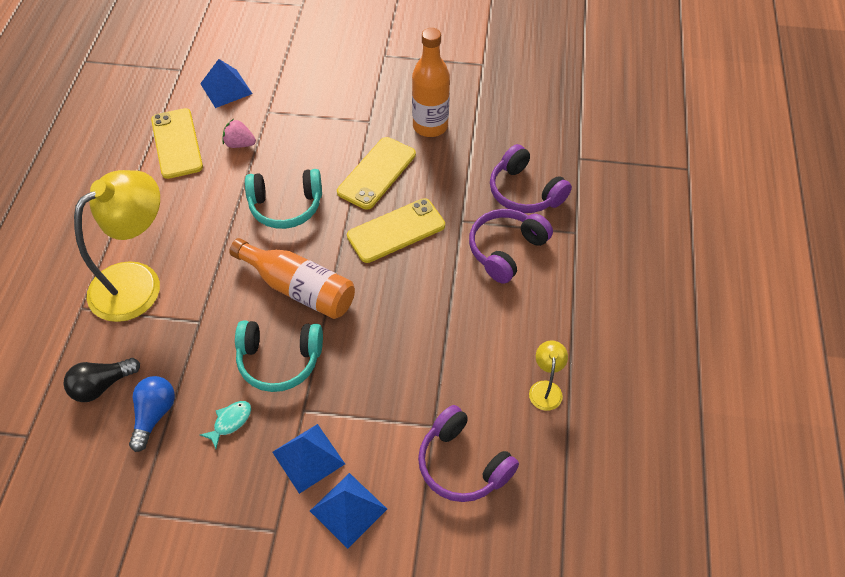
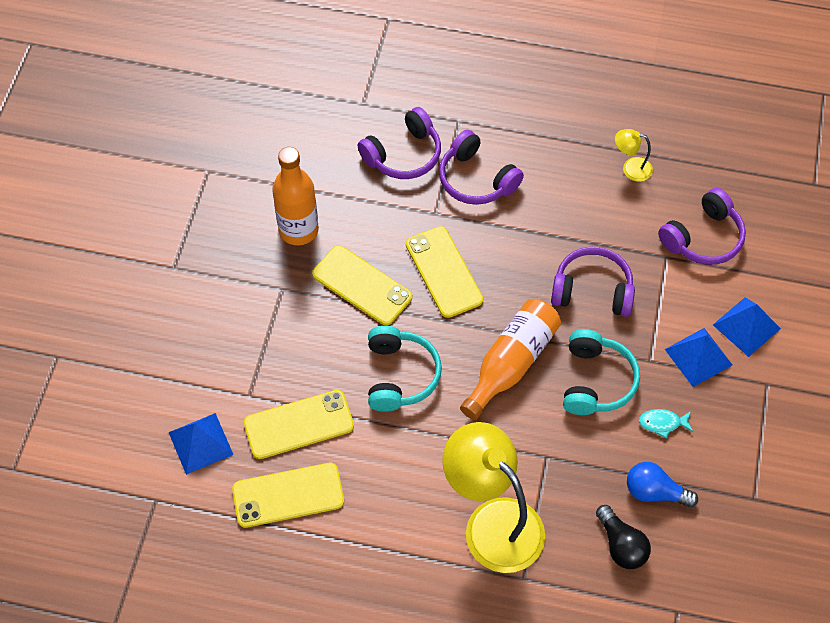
camera: 85 degrees left, 5 degrees up
turquoise fish [200,401,251,449] -> turquoise fish turned 45 degrees counterclockwise [639,409,693,438]
pink strawberry [223,119,256,148] -> yellow phone [244,390,354,459]
none -> purple headphones [551,247,635,317]

